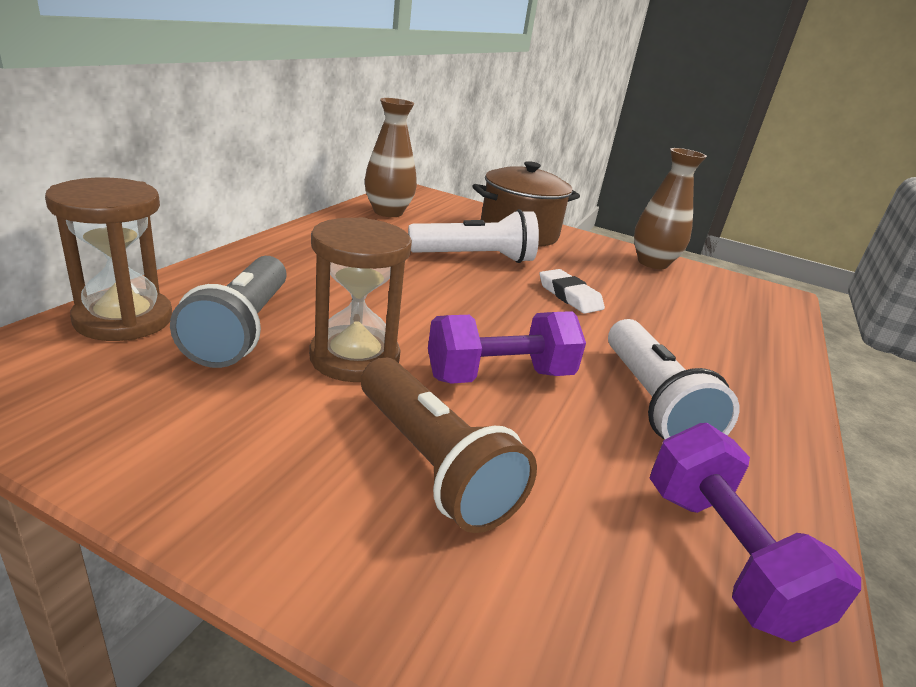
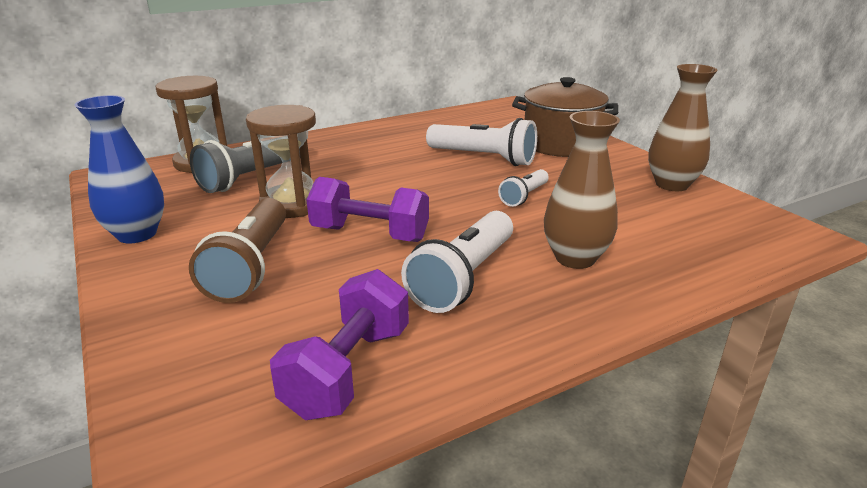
camera: 40 degrees right, 0 degrees up
brown vase [365,98,417,217] -> brown vase moved to [544,111,620,269]
white eraser [539,269,605,314] -> white flashlight [498,169,549,207]
none -> blue vase [75,95,164,244]

